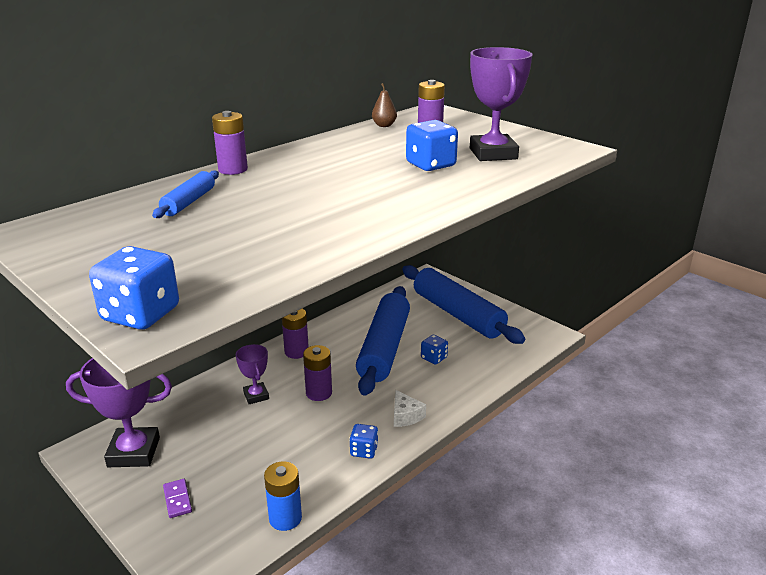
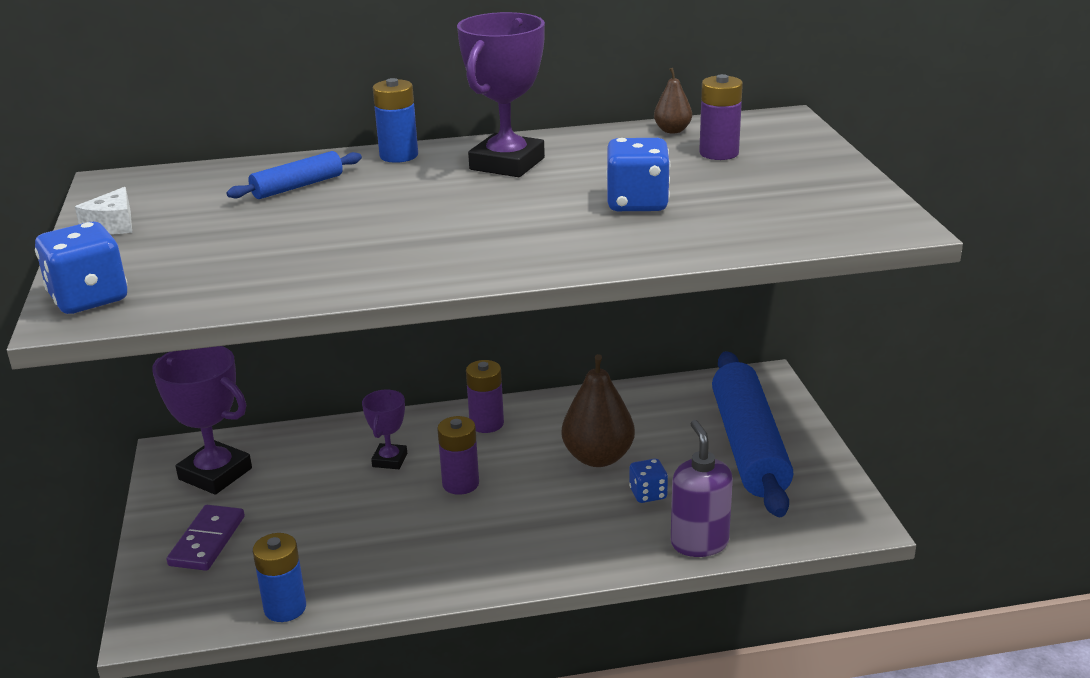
camera: 35 degrees right, 0 degrees up
purple domino [163,479,192,518] -> purple domino [166,505,245,571], size x1.60
purple battery [212,111,248,175] -> blue battery [373,78,418,163]
blue dice [349,424,378,459] -> none
blue rolling pin [356,286,410,396] -> brown pear [562,354,635,467]
white cheese [394,390,426,427] -> white cheese moved to [75,187,132,234]
purple trophy [470,47,532,161] -> purple trophy moved to [457,12,545,177]
none -> purple soap dispenser [671,420,733,557]

